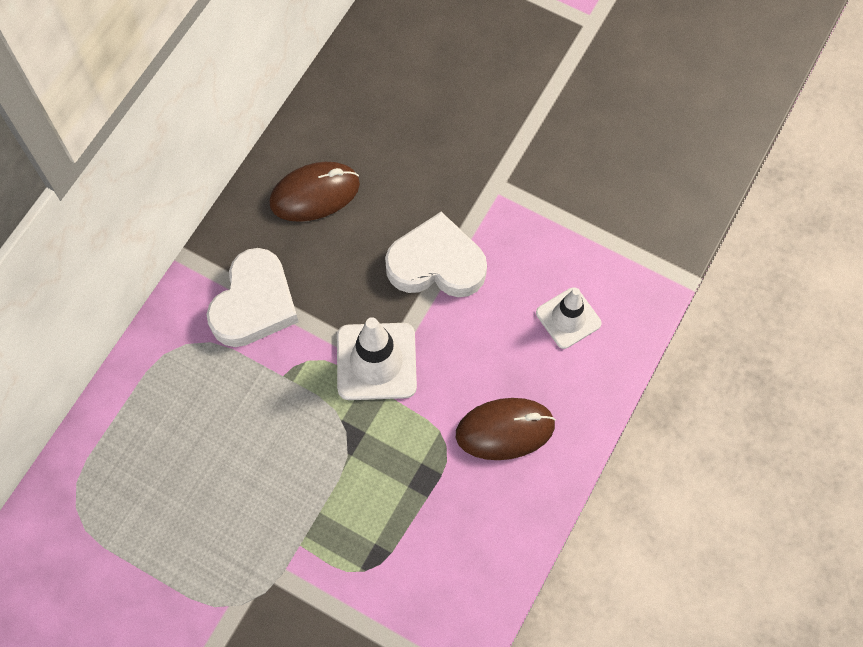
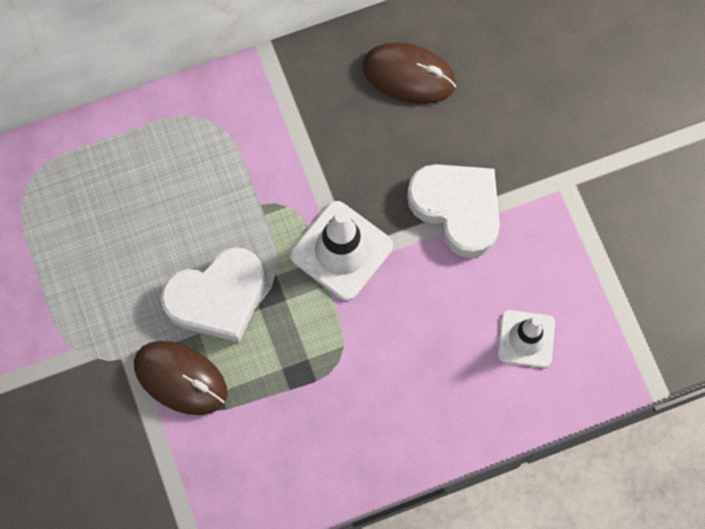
camera: 40 degrees right, 5 degrees up
white heart [207,248,299,347] -> white heart moved to [161,247,265,343]
brown mouse [456,398,556,460] -> brown mouse moved to [134,341,227,415]

